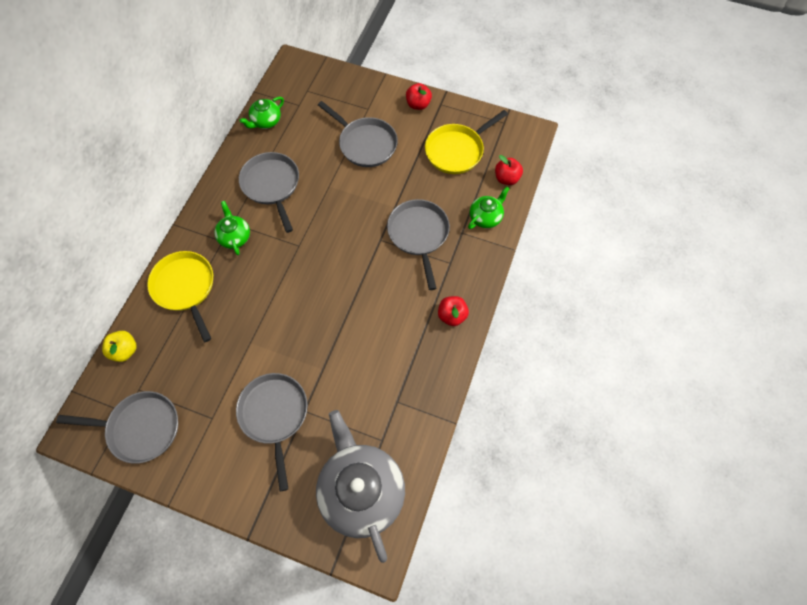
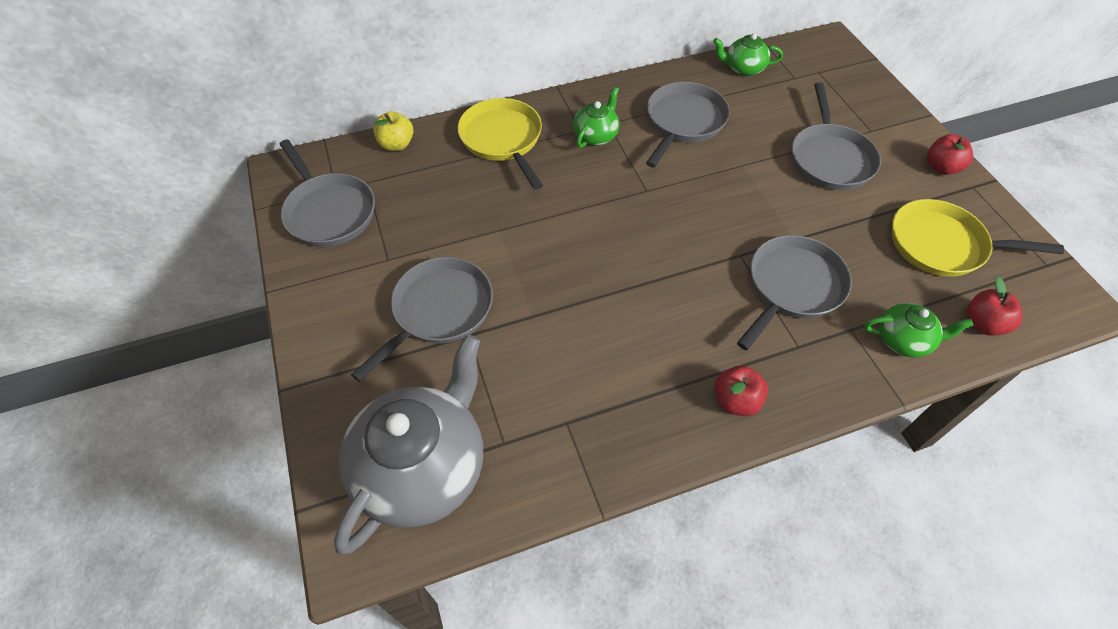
camera: 50 degrees right, 10 degrees down
yellow pan [147,251,213,342] -> yellow pan turned 45 degrees counterclockwise [457,98,543,190]

